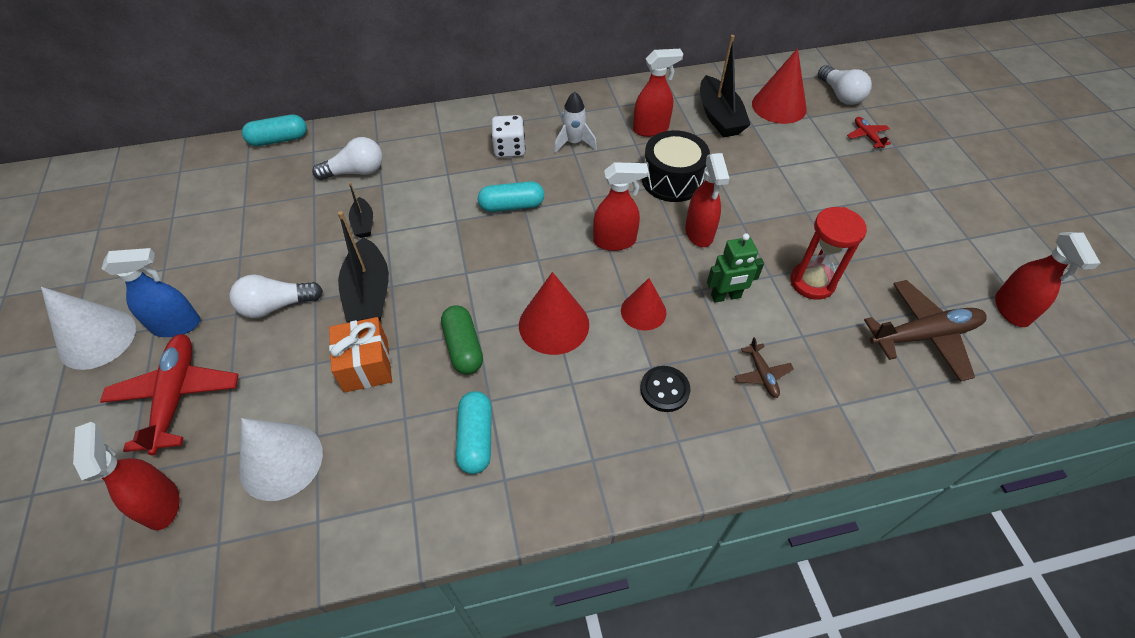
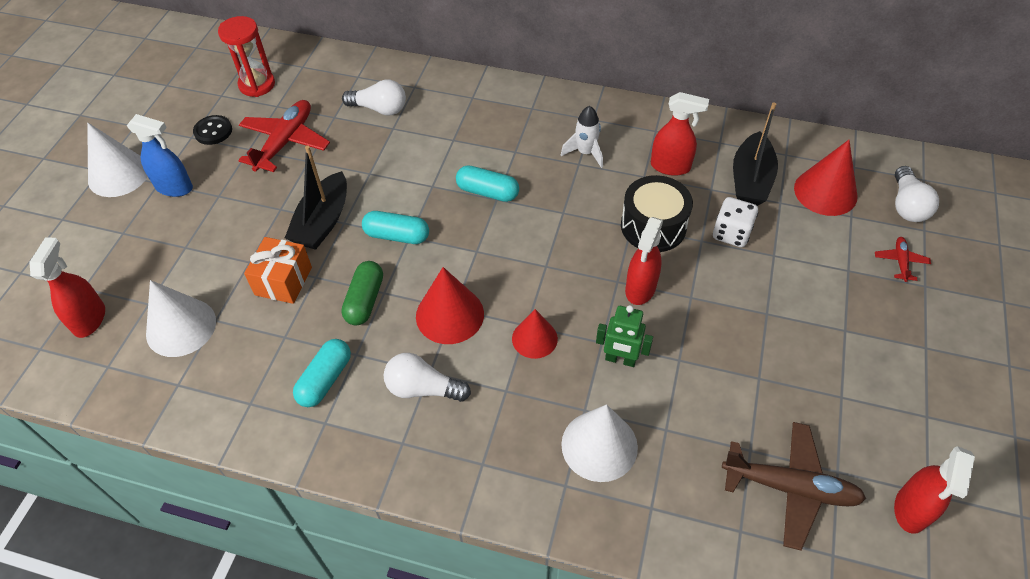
camera: 30 degrees right, 0 degrees up
red plane [100,334,239,455] -> red plane moved to [239,100,330,172]
white light bulb [230,274,323,318] -> white light bulb moved to [384,353,471,402]
turquoise capsule [242,114,307,146] -> turquoise capsule moved to [362,211,429,244]
black boat [349,182,373,238] -> none
white dice [491,115,526,158] -> white dice moved to [713,197,758,247]
red spray bottle [593,162,648,251] -> none
black button [640,366,690,412] -> black button moved to [193,115,232,145]
brown plane [735,337,794,398] -> white cone [561,404,638,482]
red hourglass [790,207,867,300] -> red hourglass moved to [218,16,275,97]

